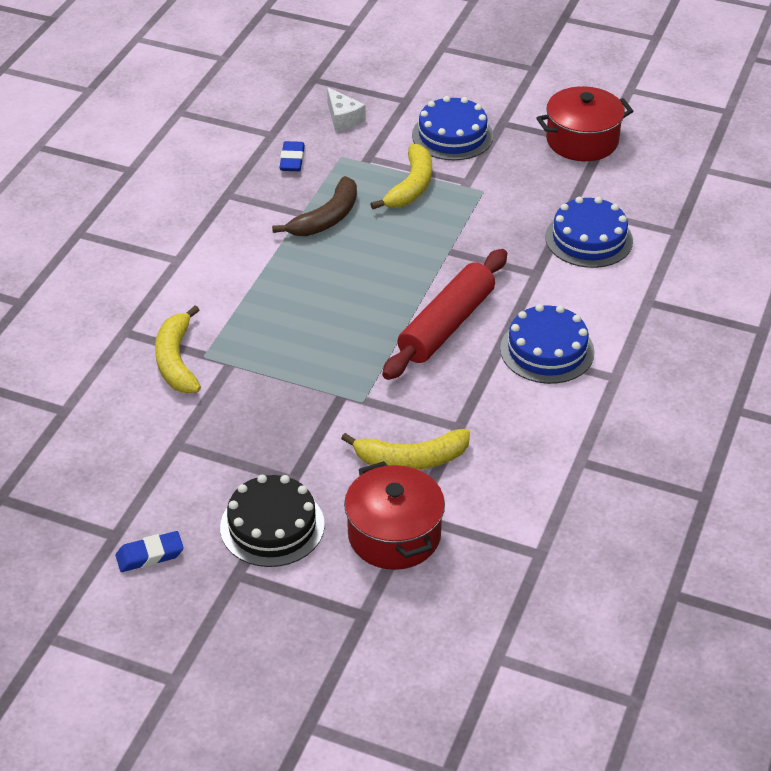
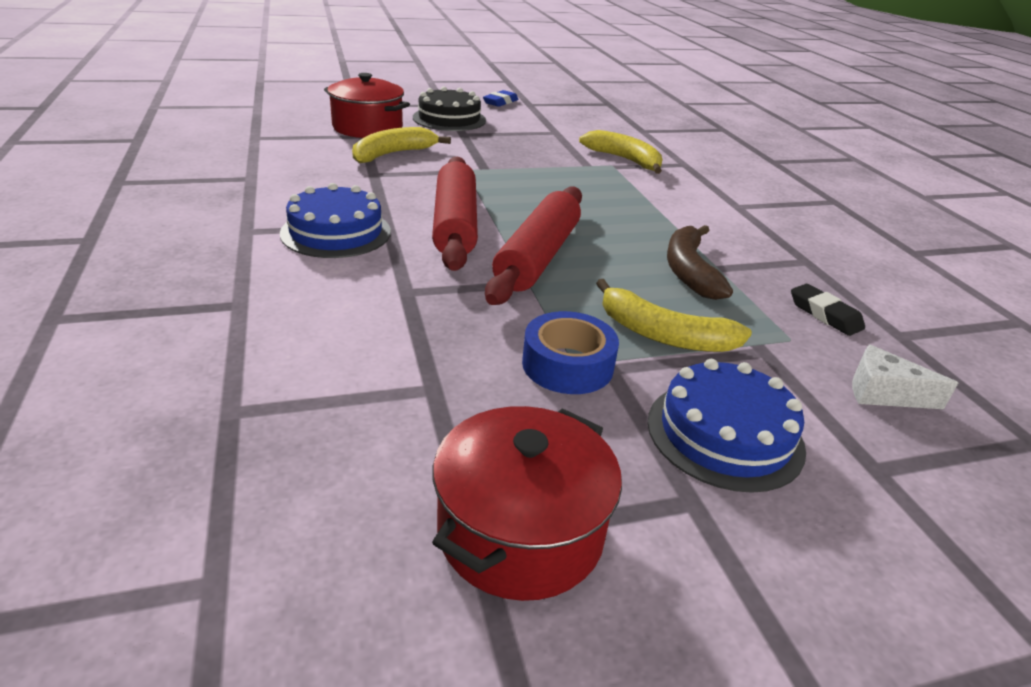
camera: 140 degrees right, 10 degrees down
blue eraser [279,141,305,171] -> black eraser [791,284,865,336]
yellow banana [371,144,432,209] -> yellow banana turned 45 degrees counterclockwise [596,279,752,352]
blue cake [545,197,633,268] -> none
none -> red rolling pin [485,186,582,305]
none -> blue tape [522,311,619,394]

